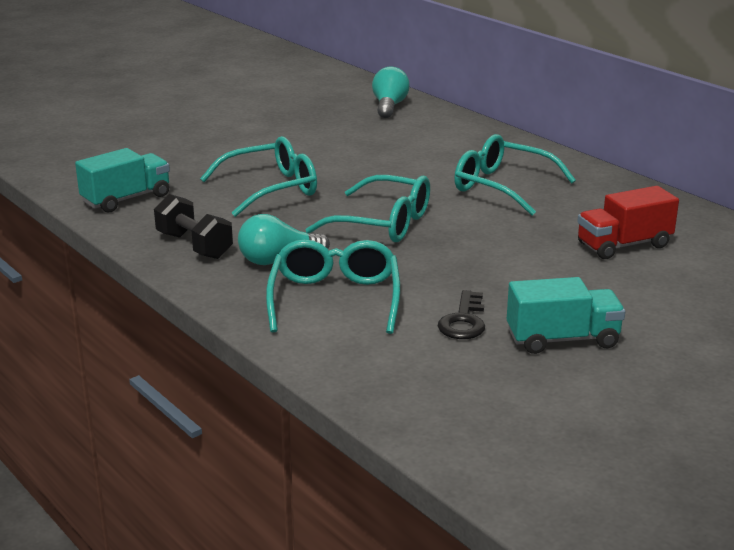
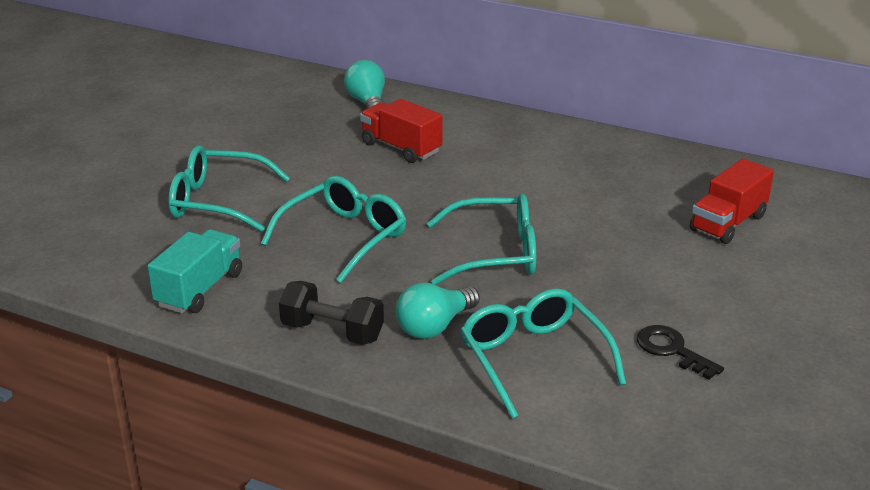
camera: 25 degrees left, 5 degrees up
black key [438,290,485,339] -> black key turned 150 degrees clockwise [636,325,724,380]
turquoise glasses [454,134,576,216] -> turquoise glasses moved to [168,145,290,232]
turquoise truck [507,277,625,354] -> none
none -> red truck [360,99,443,163]

